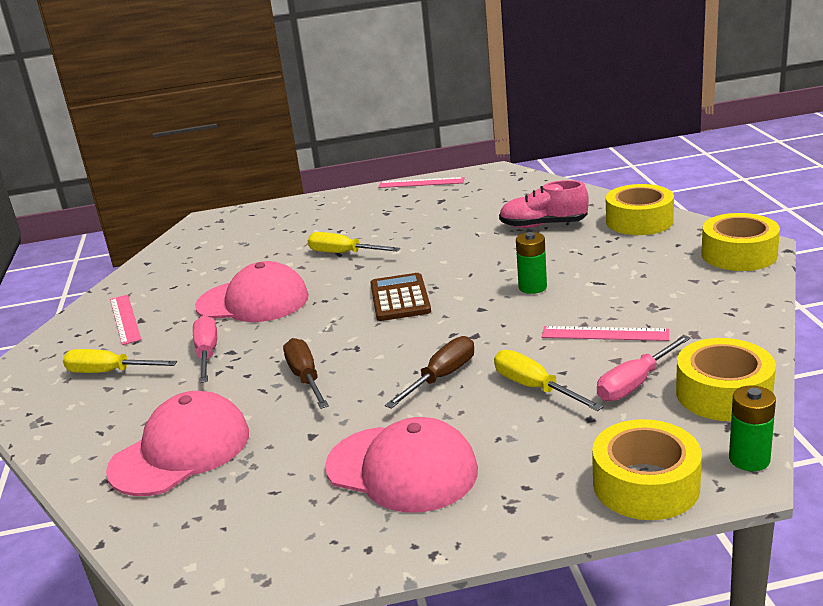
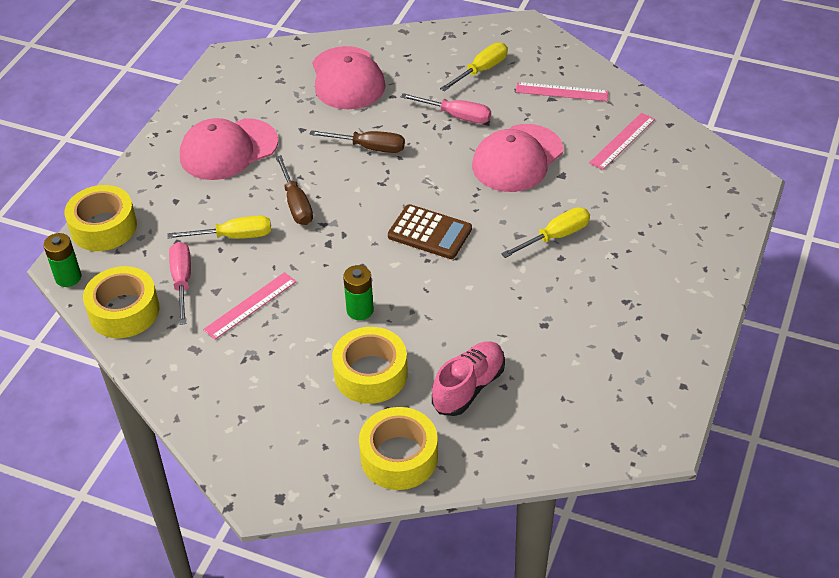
camera: 120 degrees right, 20 degrees up
pink ruler [378,177,464,188] -> pink ruler moved to [589,113,655,170]
yellow tape [702,213,780,271] -> yellow tape moved to [332,327,408,404]

